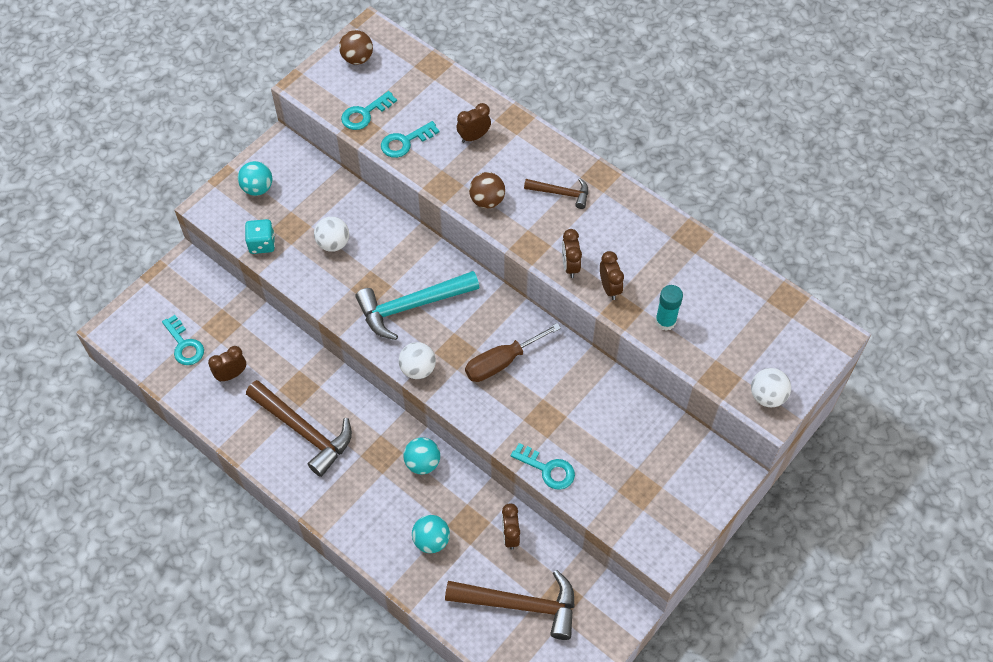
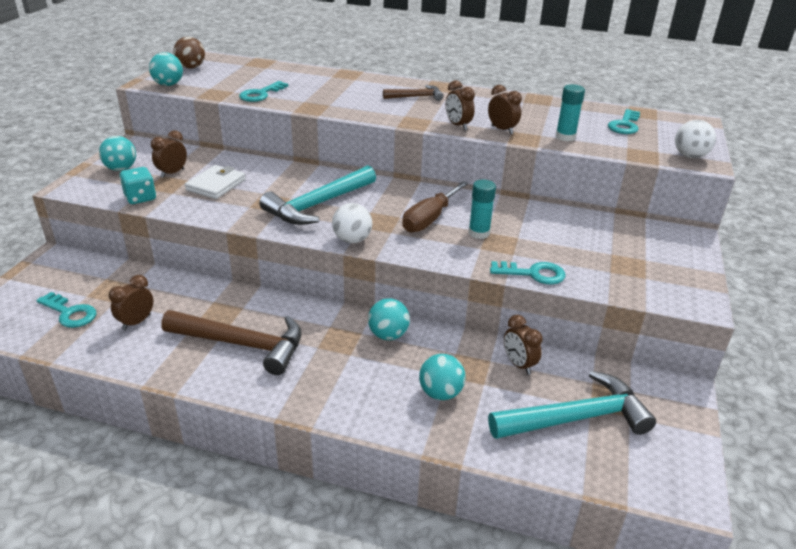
camera: 25 degrees left, 25 degrees down
white ball [314,217,349,252] -> white wallet [185,165,246,199]
turquoise key [341,91,397,130] -> turquoise key moved to [608,109,640,134]
brown hammer [445,570,575,640] -> turquoise hammer [488,371,656,439]
brown clock [456,103,491,143] -> brown clock moved to [151,130,187,178]
brown ball [469,172,505,209] -> none
none -> turquoise ball [149,52,183,86]
none -> turquoise glue stick [468,180,496,239]

